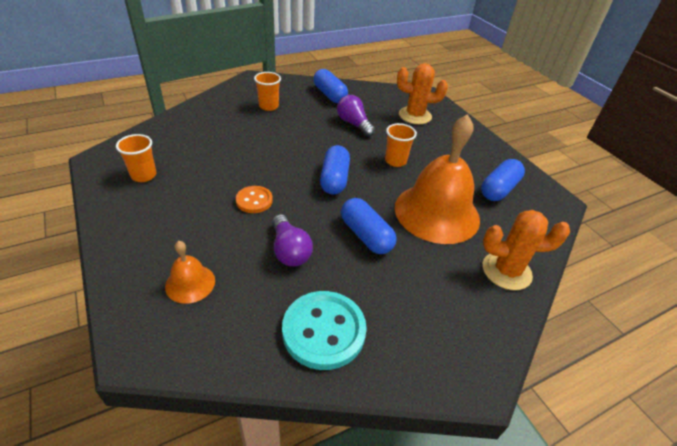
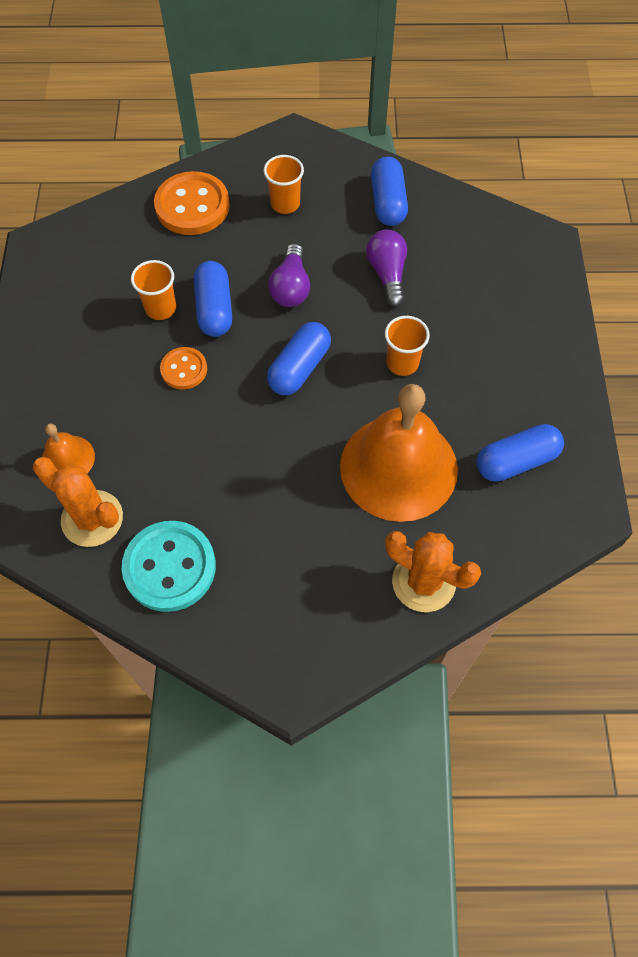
camera: 30 degrees right, 20 degrees up
orange cup [116,134,156,182] -> orange cup moved to [131,260,176,320]
purple light bulb [272,214,313,266] -> purple light bulb moved to [268,244,310,307]
blue capsule [341,198,397,254] -> blue capsule moved to [194,261,232,337]
orange cactus [397,63,448,124] -> orange cactus moved to [33,457,123,547]
none -> orange button [154,171,230,235]

